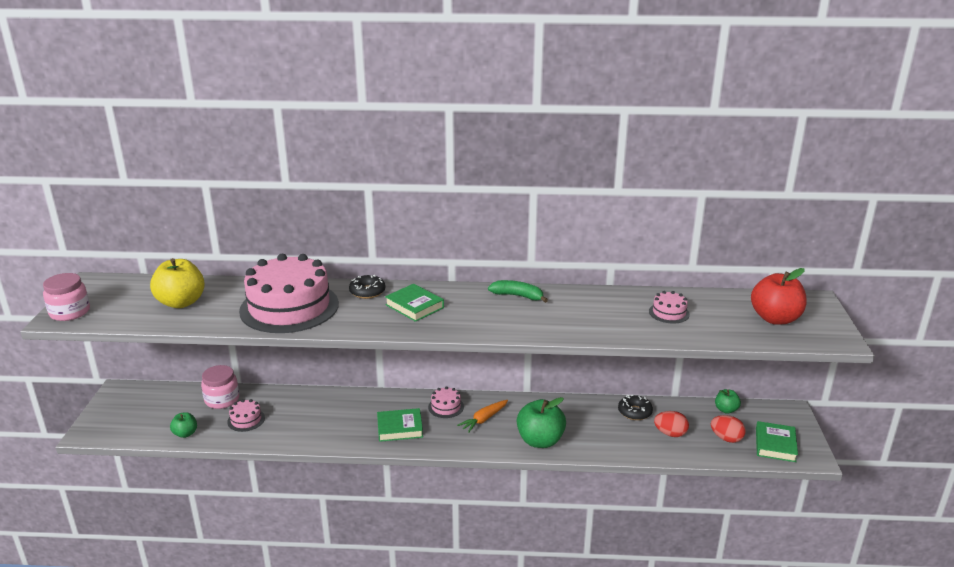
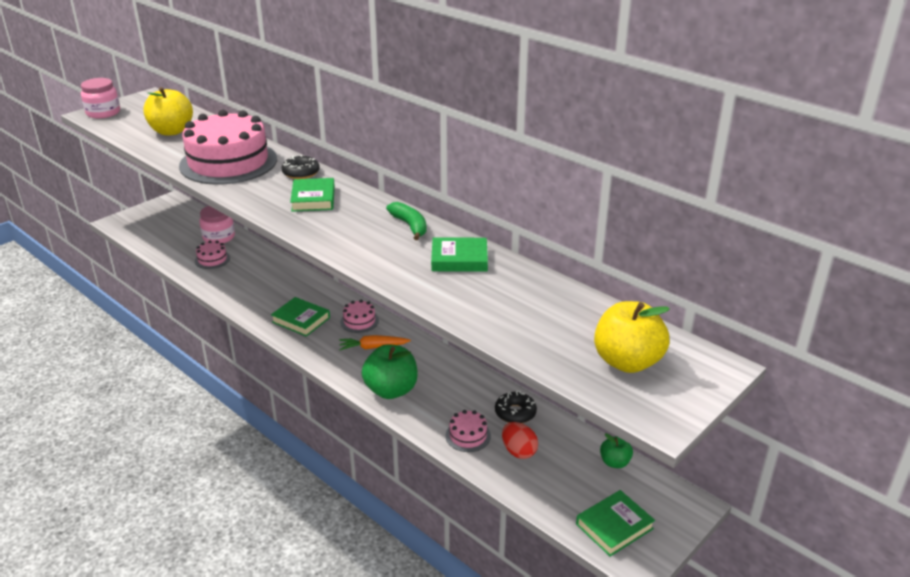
camera: 40 degrees right, 5 degrees up
green apple [170,412,197,438] -> none
pink cake [649,291,690,324] -> pink cake moved to [445,410,491,452]
red egg [711,415,746,443] -> none
red apple [751,268,807,324] -> yellow apple [594,301,670,373]
none -> green book [431,238,488,272]

